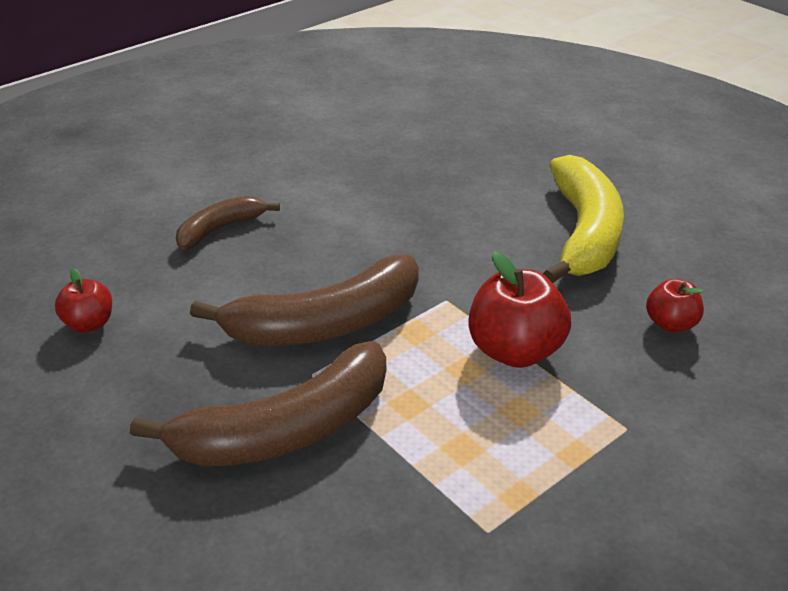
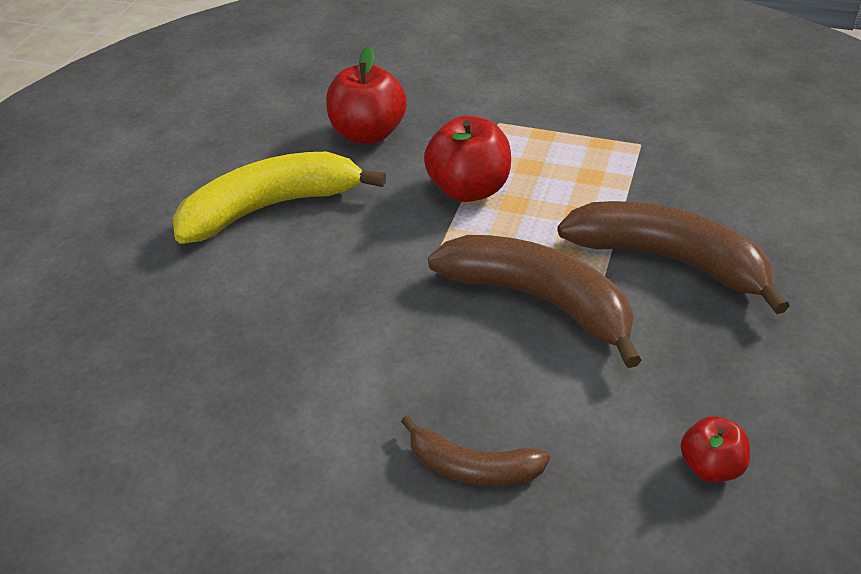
camera: 120 degrees left, 5 degrees up
red apple [646,279,704,332] -> red apple [326,46,407,144], size x1.75

